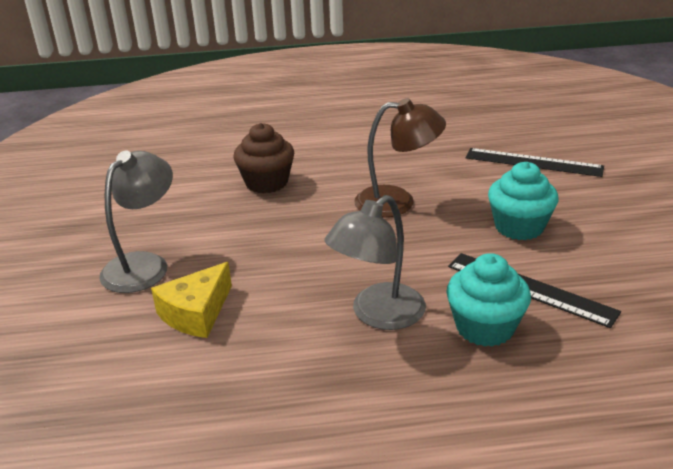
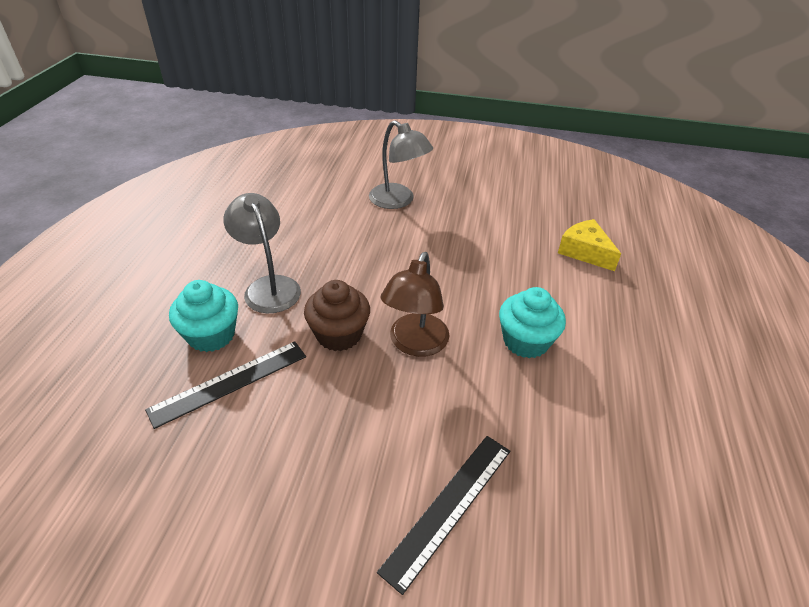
camera: 105 degrees right, 10 degrees up
yellow cheese [151,262,232,338] -> yellow cheese moved to [558,219,621,271]
brown cupcake [234,123,294,193] -> brown cupcake moved to [304,280,370,351]
turquoise cupcake [488,162,558,240] -> turquoise cupcake moved to [499,287,566,358]

